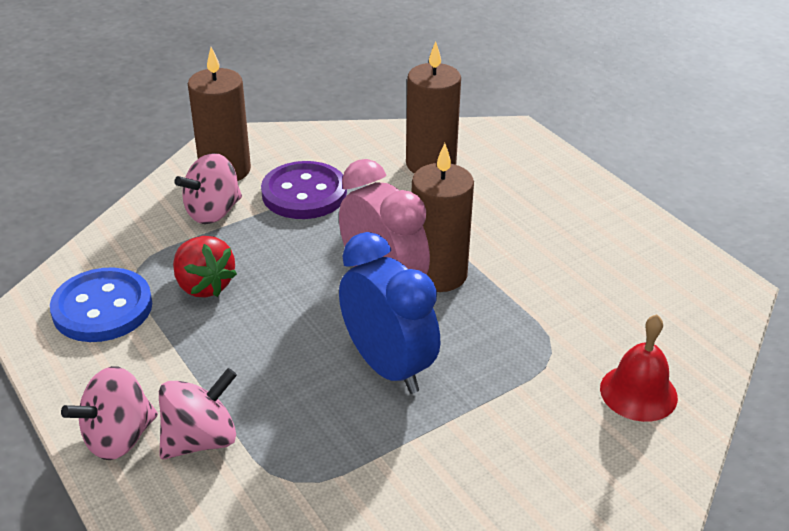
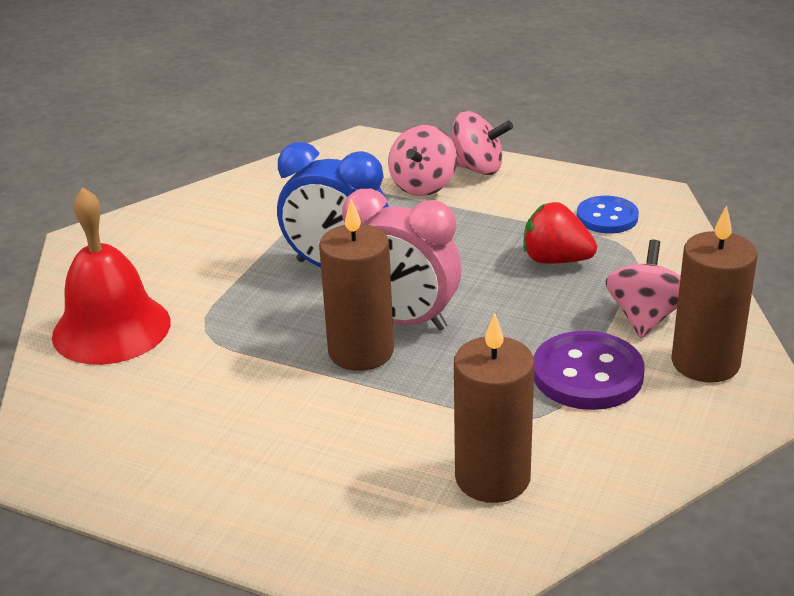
camera: 150 degrees right, 5 degrees down
blue button [50,267,152,342] -> blue button [577,196,639,233], size x0.66
pink spinning top [61,366,158,460] -> pink spinning top turned 90 degrees clockwise [451,111,513,175]
red bell [600,314,678,422] -> red bell [52,187,171,365], size x1.59

